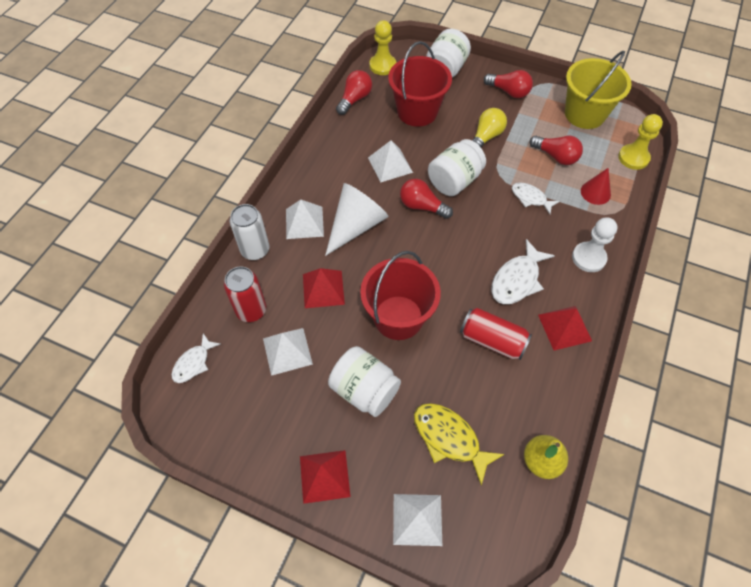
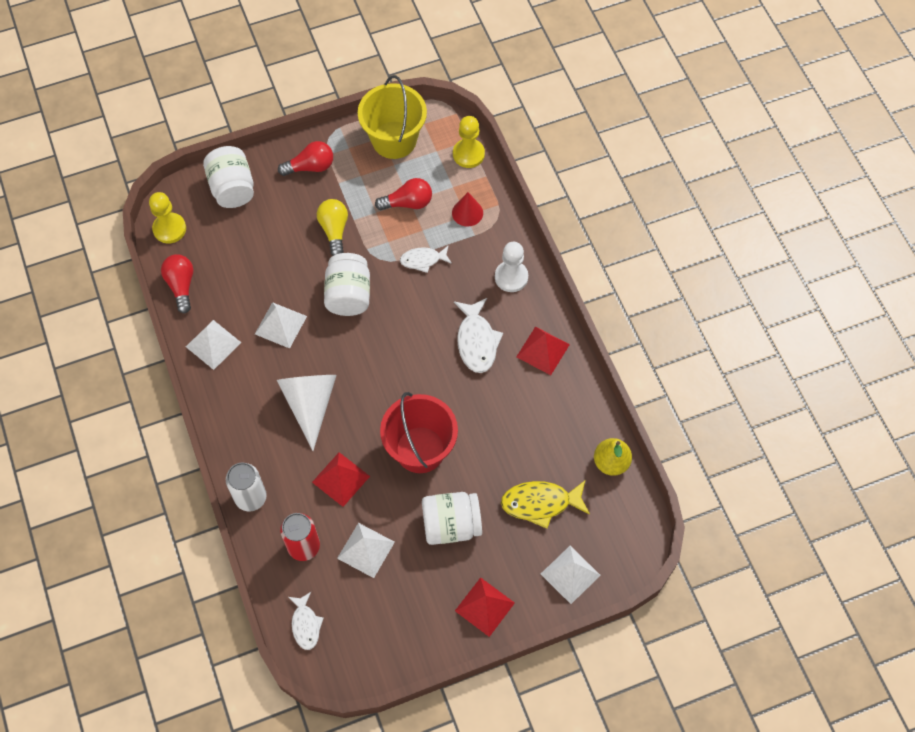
camera: 45 degrees left, 5 degrees up
white pyramid [286,199,324,239] -> white pyramid moved to [186,320,241,370]
red bucket [388,41,452,127] -> none
red light bulb [400,179,453,219] -> none
red can [460,308,532,360] -> none

